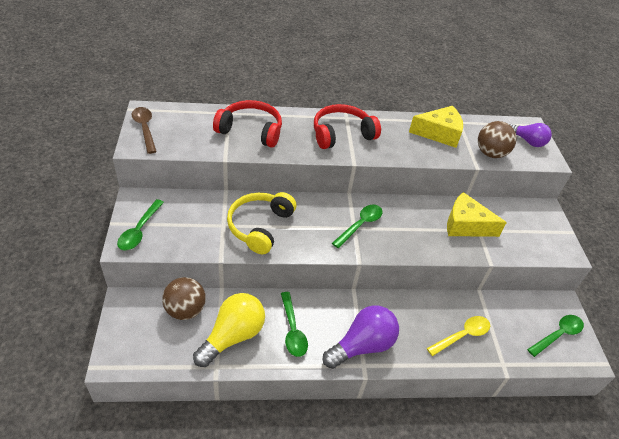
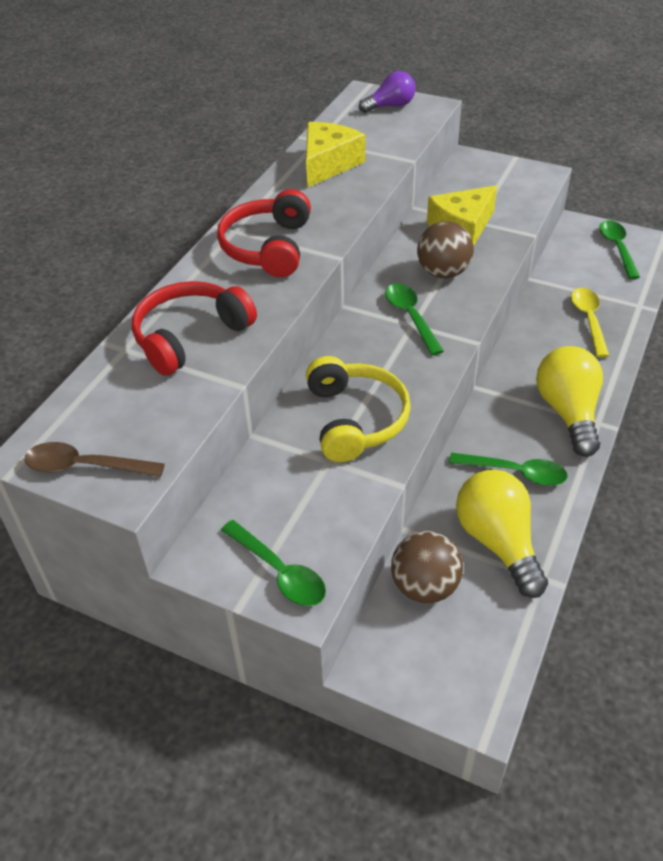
camera: 55 degrees left, 0 degrees up
yellow headphones [227,192,296,255] -> yellow headphones turned 150 degrees counterclockwise [306,356,411,462]
purple light bulb [323,305,399,369] -> yellow light bulb [536,346,603,457]
brown ball [478,121,516,158] -> brown ball moved to [417,221,474,279]

